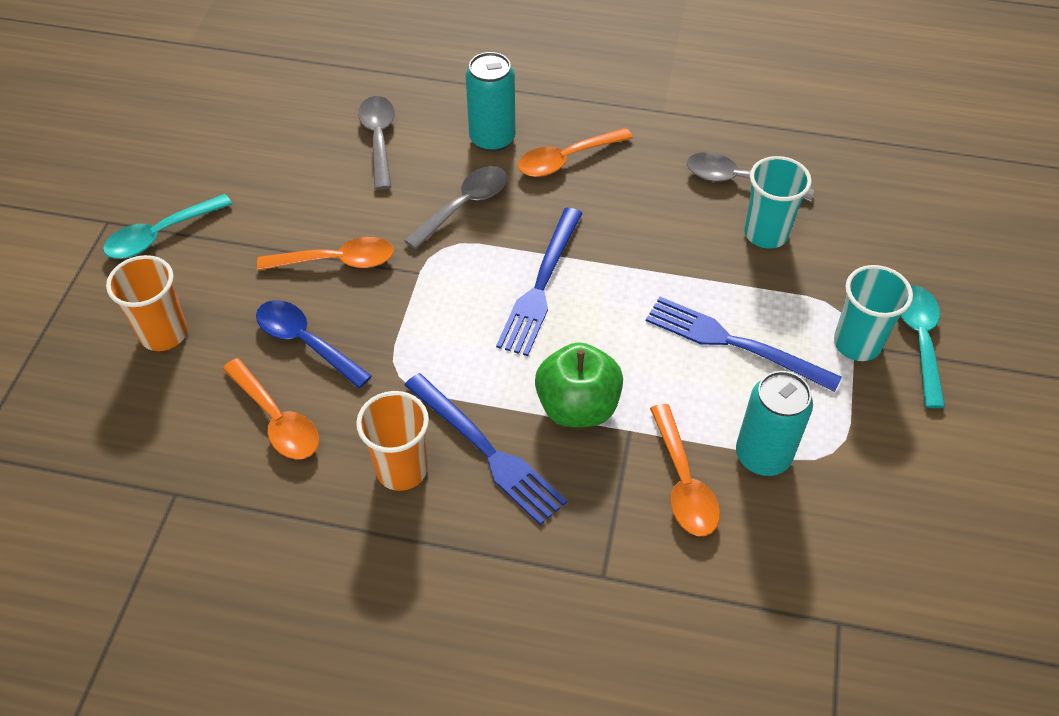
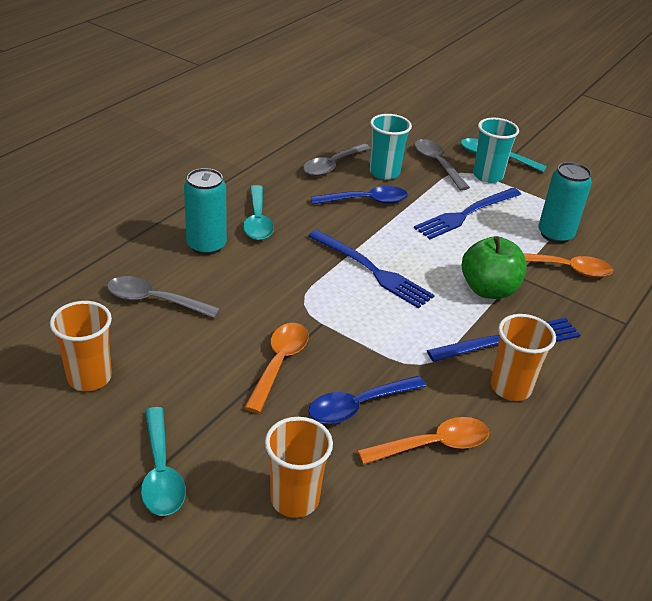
camera: 70 degrees left, 15 degrees down
grey spoon [404,166,507,249] -> grey spoon moved to [415,139,470,191]
orange spoon [518,128,633,177] -> turquoise spoon [243,185,274,240]
none -> orange cup [50,301,112,391]
none -> blue spoon [311,186,408,205]

